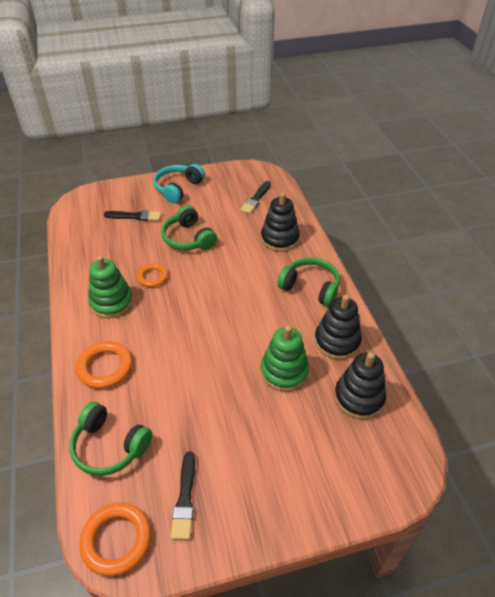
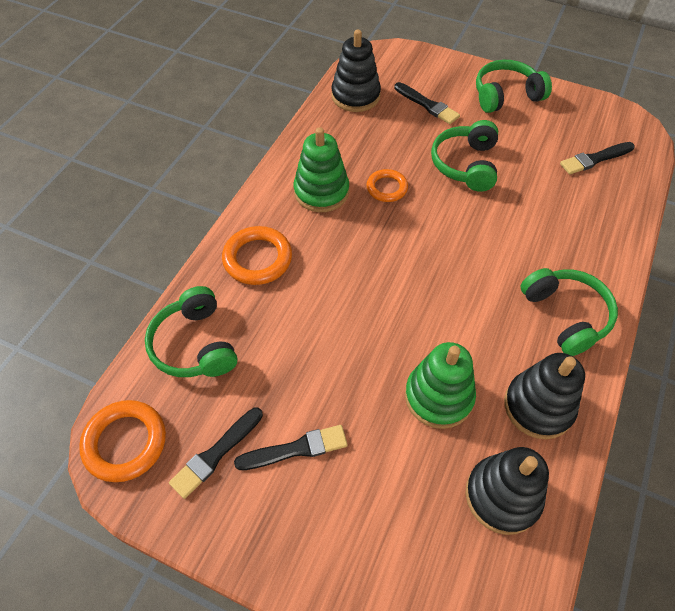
camera: 40 degrees right, 10 degrees up
turquoise headphones [154,164,205,204] -> green headphones [476,60,552,113]
black stacking toy [261,192,300,252] -> black stacking toy moved to [331,30,381,112]
none -> black brush [234,425,348,470]

